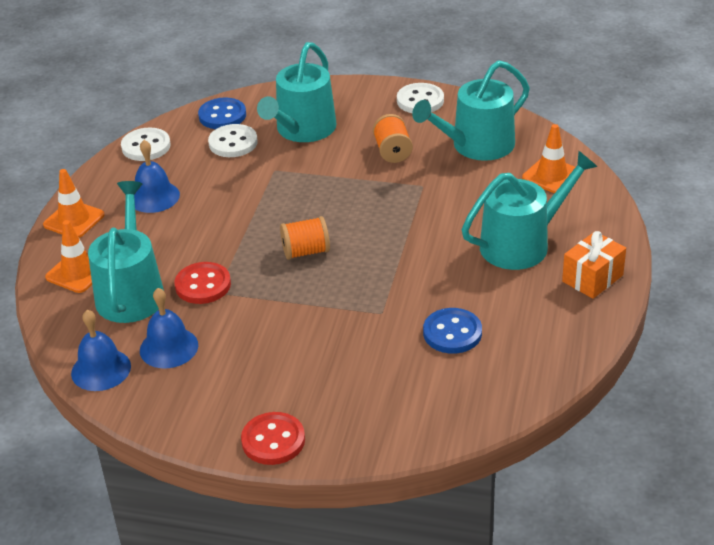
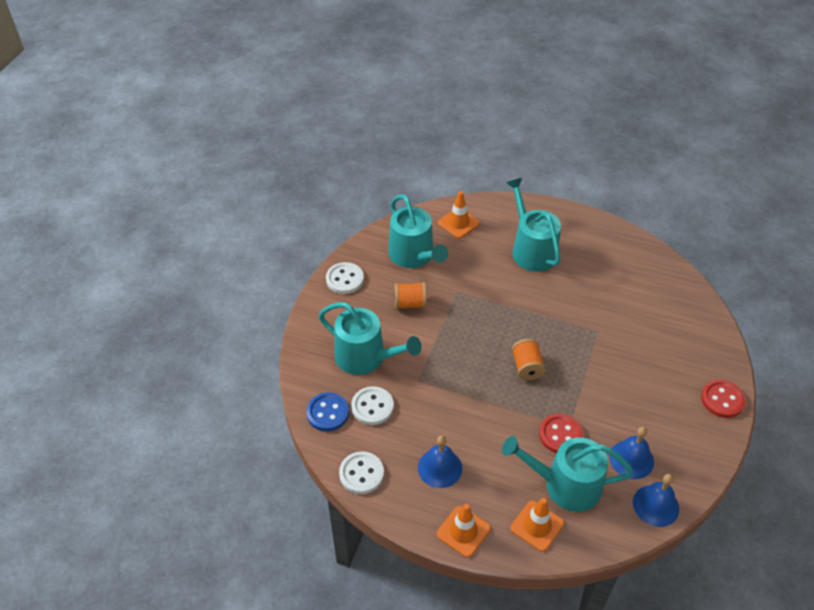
camera: 85 degrees left, 10 degrees up
blue button [423,308,482,354] -> none
orange gift [562,231,626,299] -> none

